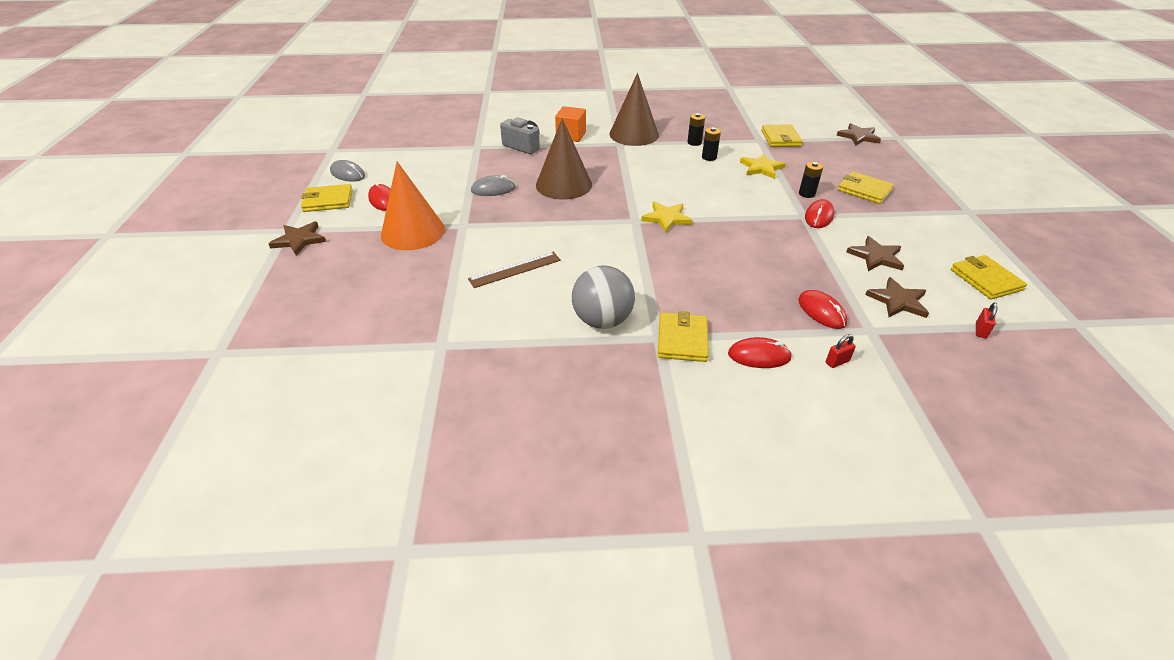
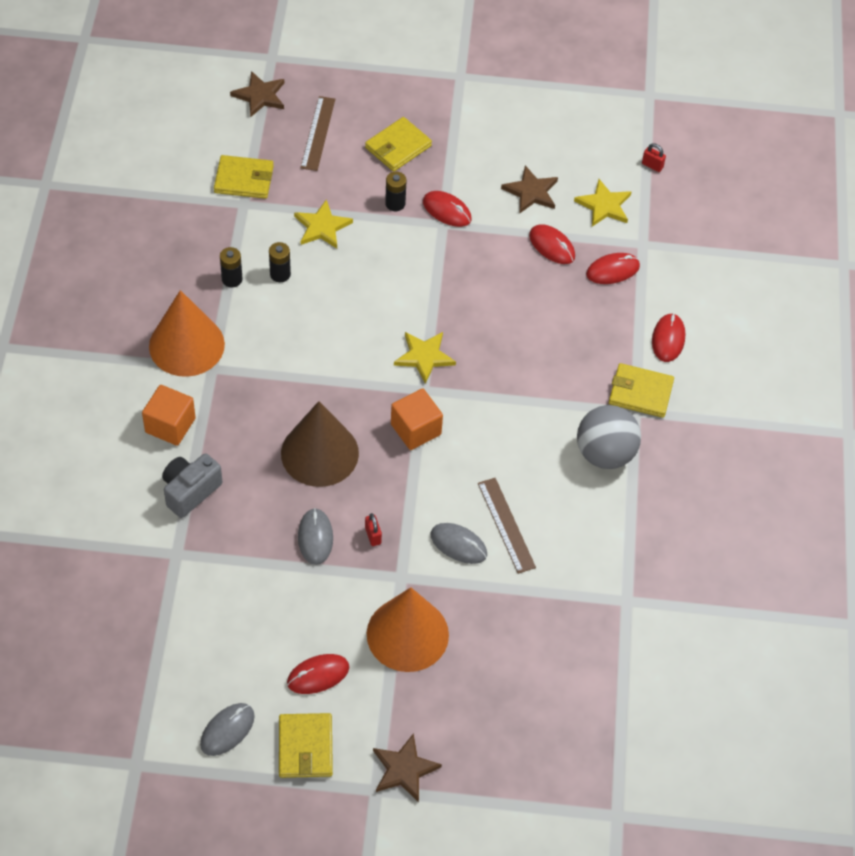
camera: 85 degrees left, 15 degrees up
brown cone [609,73,659,146] -> orange cone [149,290,225,377]
red padlock [826,334,856,368] -> red padlock moved to [365,513,382,546]
brown star [865,277,929,318] -> yellow star [574,179,631,227]
yellow wallet [951,255,1027,299] -> none
none -> brown ruler [301,96,335,171]
none -> orange cube [391,388,443,450]
none -> grey mouse [430,523,487,564]
none -> red mouse [529,224,575,264]

